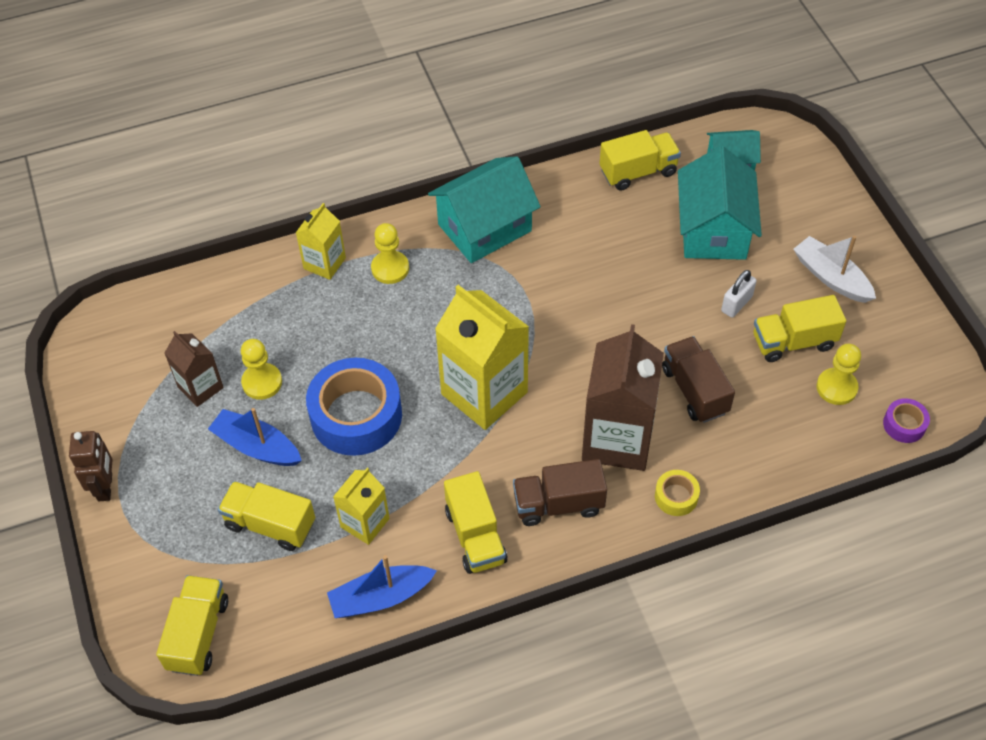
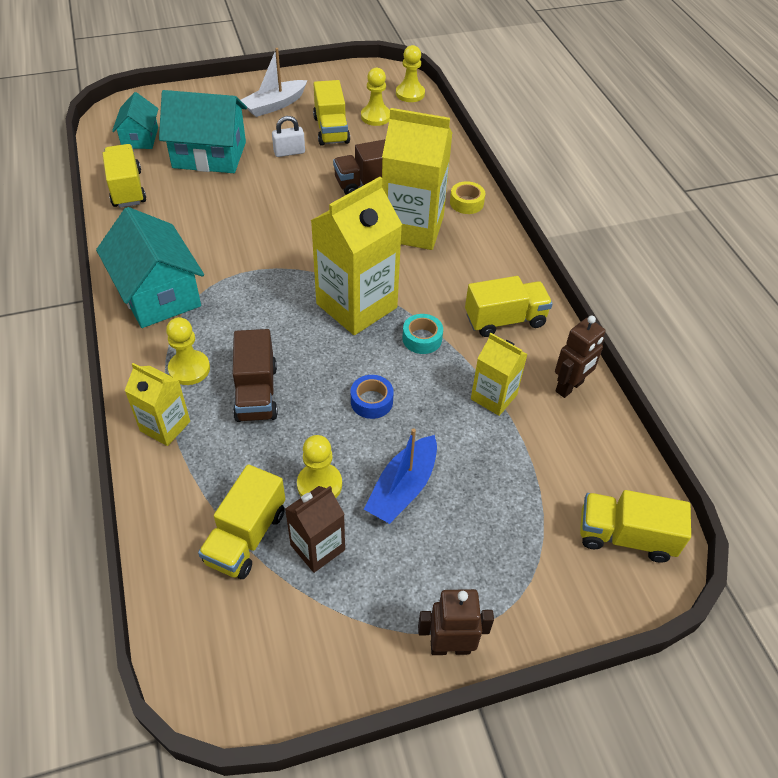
camera: 90 degrees left, 5 degrees down
yellow truck [218,481,315,551] -> yellow truck moved to [198,464,285,579]
blue tape [306,358,402,456] -> blue tape [351,375,394,419], size x0.45
blue boat [327,555,437,618] -> brown robot [555,316,605,398]
brown truck [513,459,607,526] -> brown truck moved to [233,329,278,422]
brown carton [582,324,664,471] -> yellow carton [382,108,453,250]
white padlock [721,270,756,318] -> white padlock turned 60 degrees counterclockwise [272,116,305,157]
purple tape [883,398,930,443] -> yellow pawn [396,45,425,102]
none -> turquoise tape [402,314,443,354]

